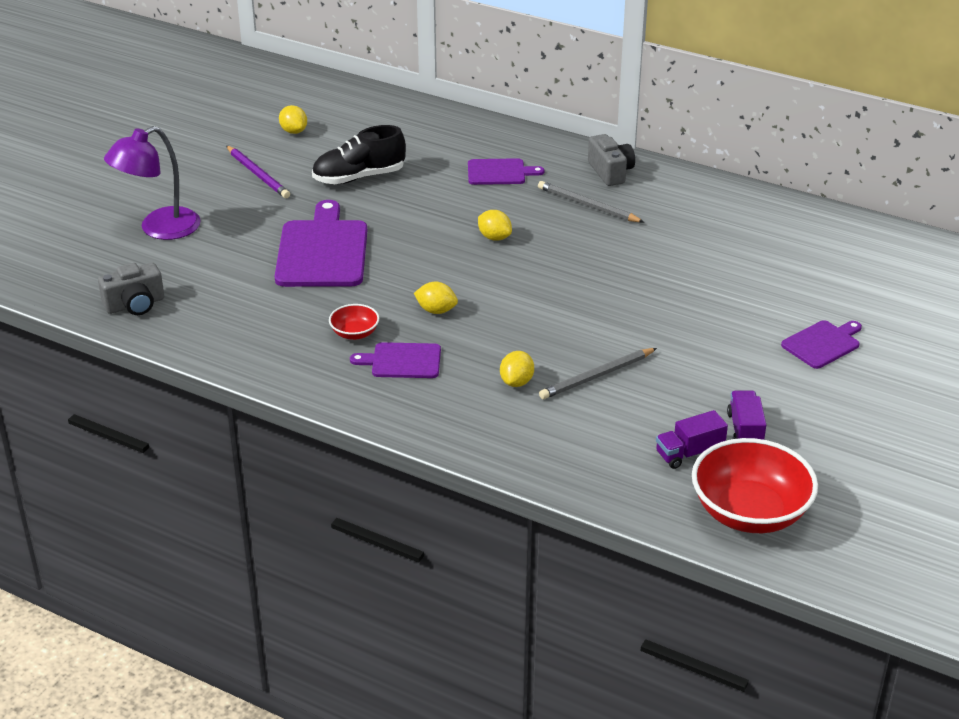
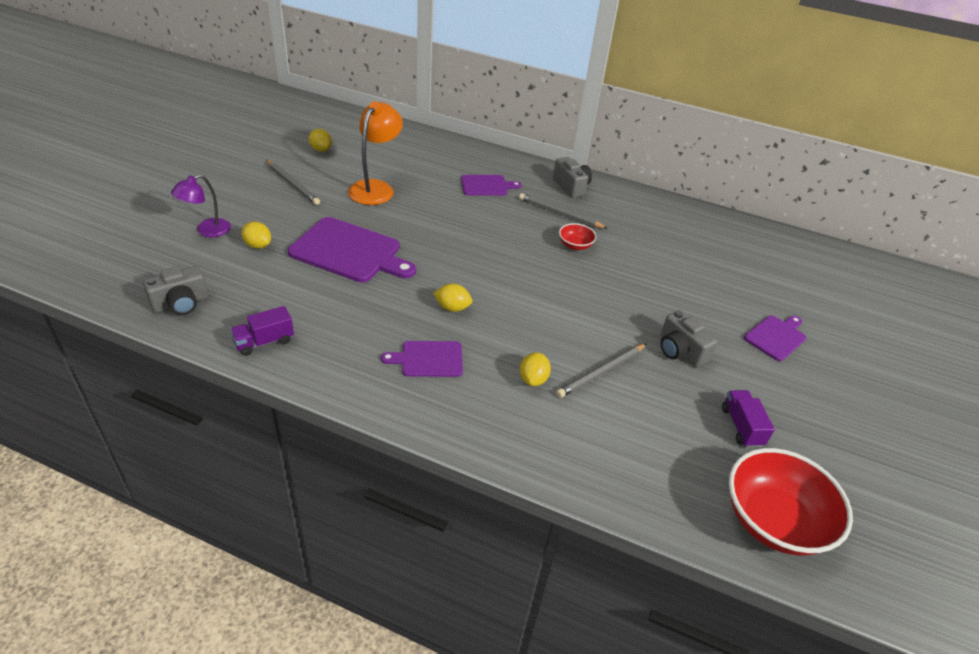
camera: 10 degrees left, 5 degrees up
purple lamp [104,126,201,240] -> purple lamp [171,174,231,237], size x0.65
purple pencil [226,146,290,198] -> grey pencil [266,160,320,205]
purple cutting board [275,200,367,287] -> purple cutting board turned 120 degrees clockwise [288,217,416,283]
black shoe [312,125,406,184] -> orange lamp [348,101,403,205]
red bowl [329,304,379,340] -> red bowl moved to [559,223,596,250]
yellow lemon [478,210,512,241] -> yellow lemon moved to [241,222,271,249]
purple truck [656,410,728,469] -> purple truck moved to [230,306,294,356]
none -> grey camera [660,310,717,367]

